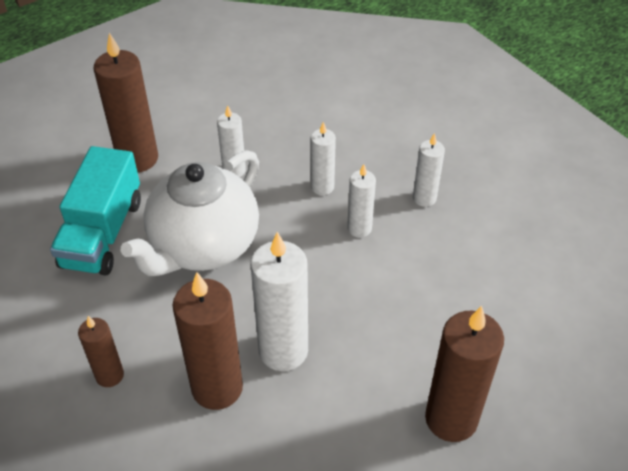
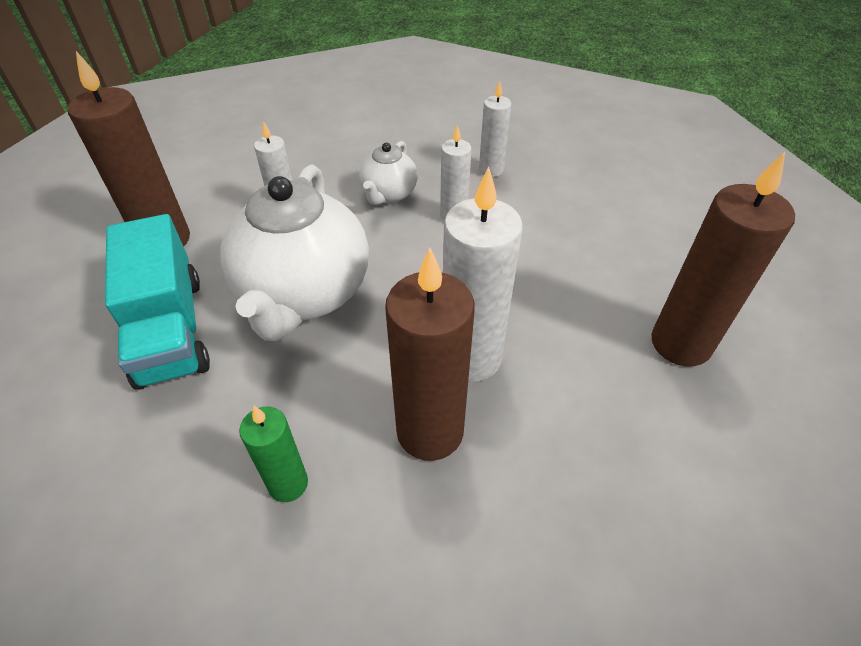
camera: 30 degrees left, 0 degrees up
brown candle [78,316,124,387] -> green candle [239,406,308,502]
white candle [311,122,336,195] -> white teapot [359,141,418,205]

